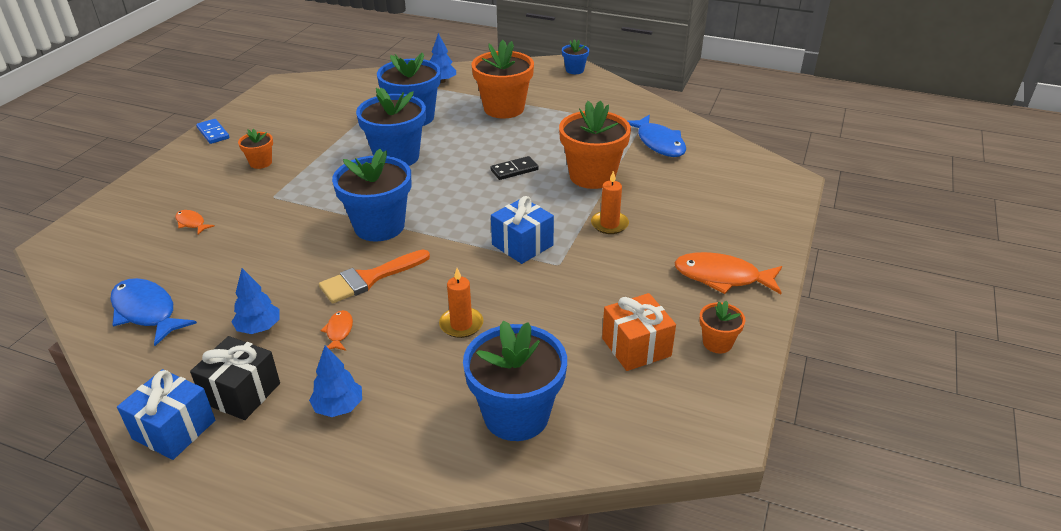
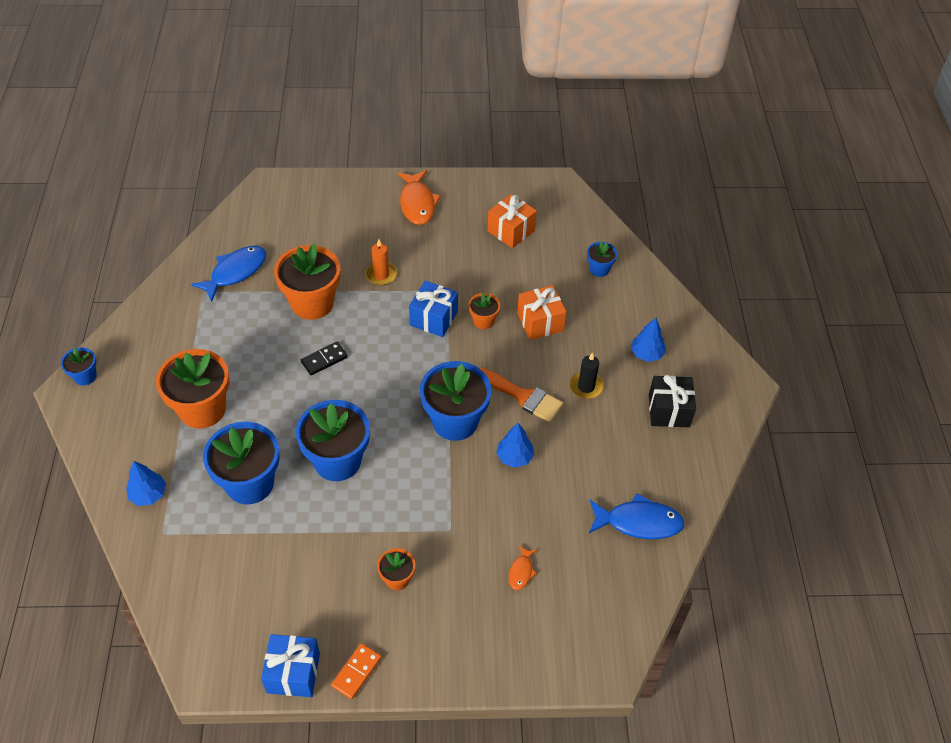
camera: 115 degrees left, 15 degrees up
blue fish [110,278,197,346] -> blue fish turned 105 degrees counterclockwise [589,493,685,539]
blue gift [117,369,215,460] -> blue gift moved to [261,634,320,697]
blue domino [196,119,229,144] -> orange domino [331,643,382,699]
blue tree [232,268,280,334] -> blue tree moved to [496,423,534,468]
orange fish [320,310,353,351] -> black candle [570,352,604,399]
orange candle [439,268,483,338] -> orange gift [517,285,567,340]
blue flower pot [463,320,567,441] -> blue flower pot [587,241,618,277], size x0.49
black domino [490,156,539,180] -> black domino turned 75 degrees counterclockwise [301,342,348,375]
orange flower pot [699,300,745,353] -> orange flower pot moved to [469,292,500,329]

